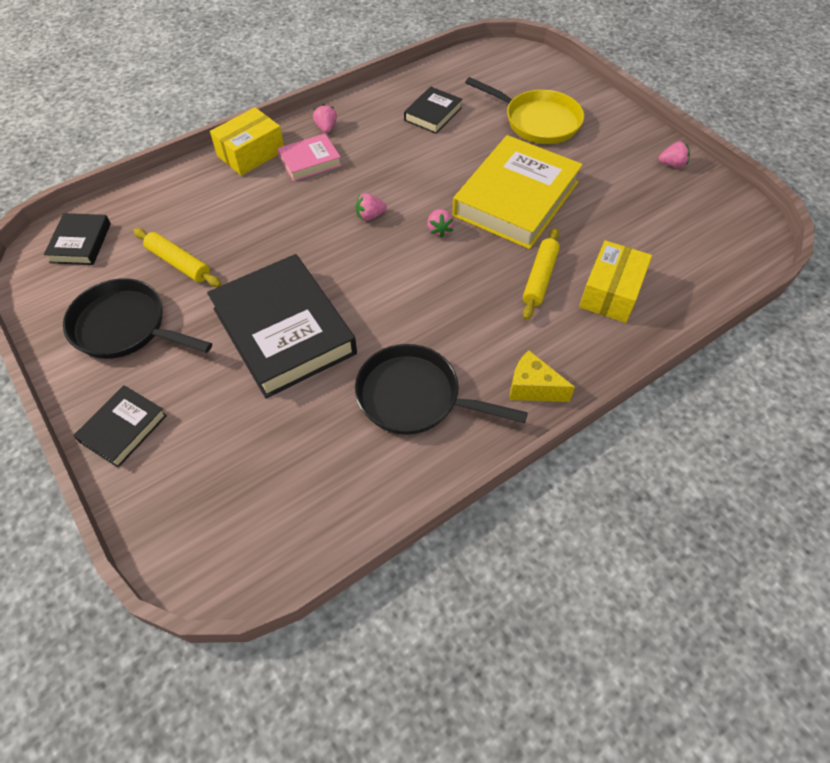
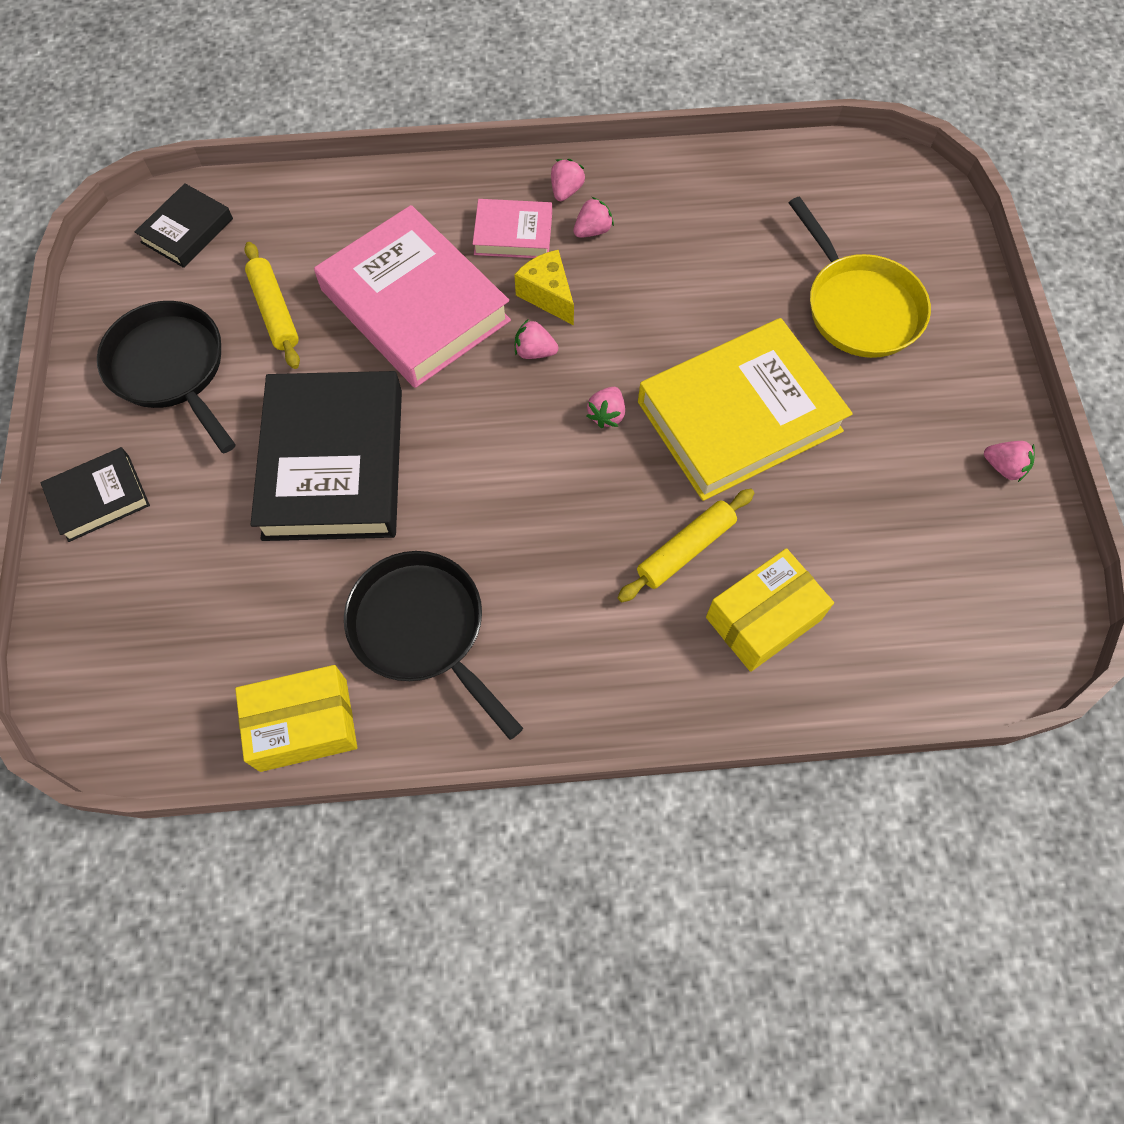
camera: 30 degrees right, 10 degrees up
yellow box [210,107,284,176] -> yellow box moved to [235,665,357,772]
black book [404,87,462,134] -> none
yellow cheese [510,350,575,402] -> yellow cheese moved to [514,250,574,325]
none -> pink book [314,205,511,388]
none -> pink strawberry [573,197,614,238]

